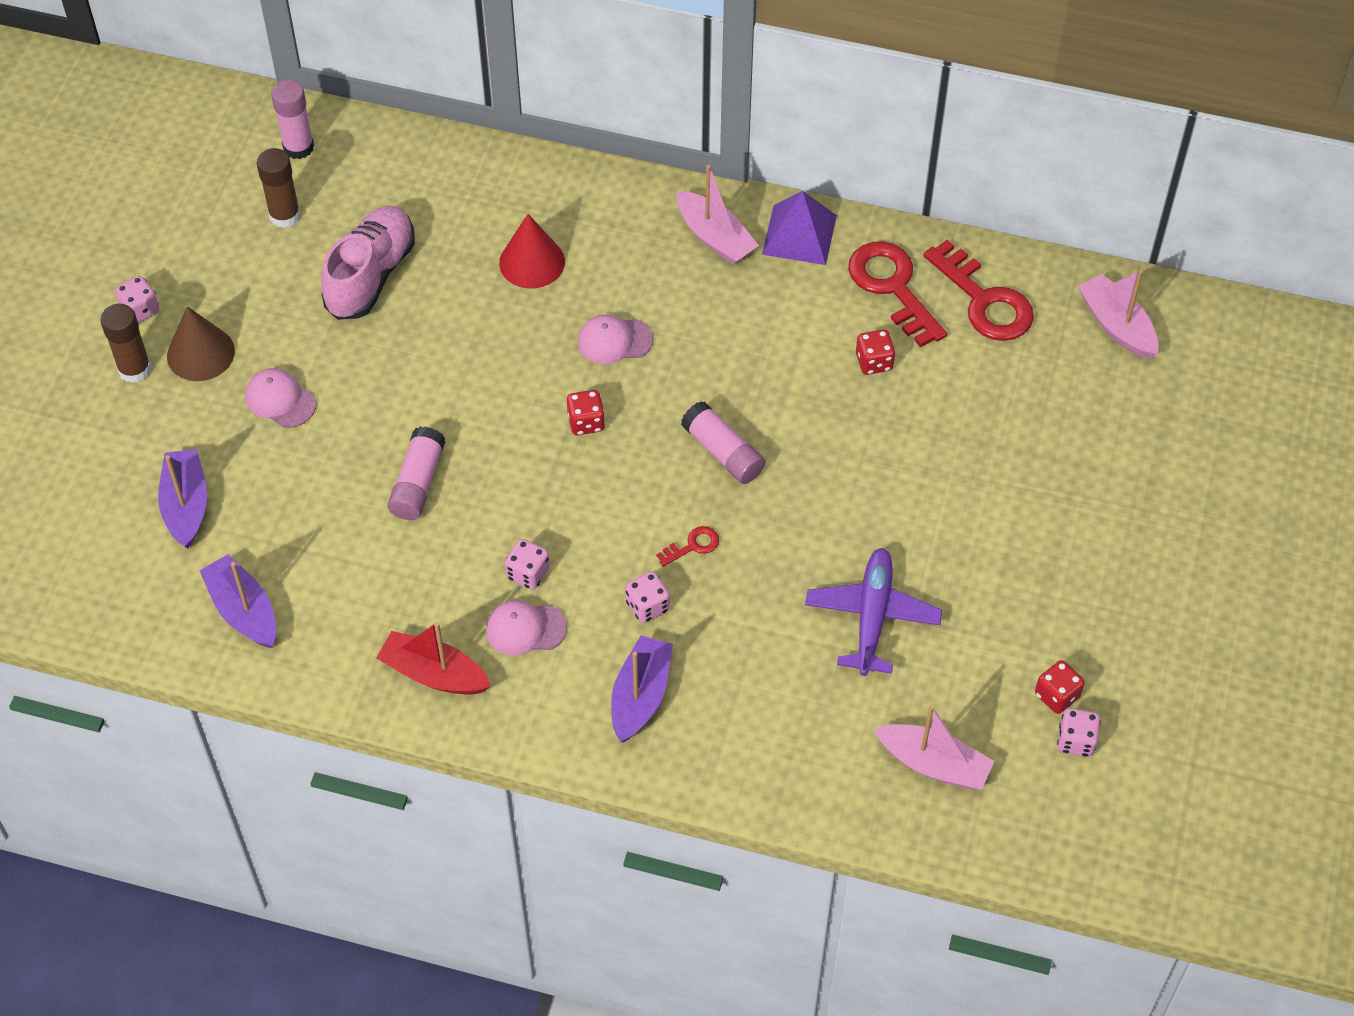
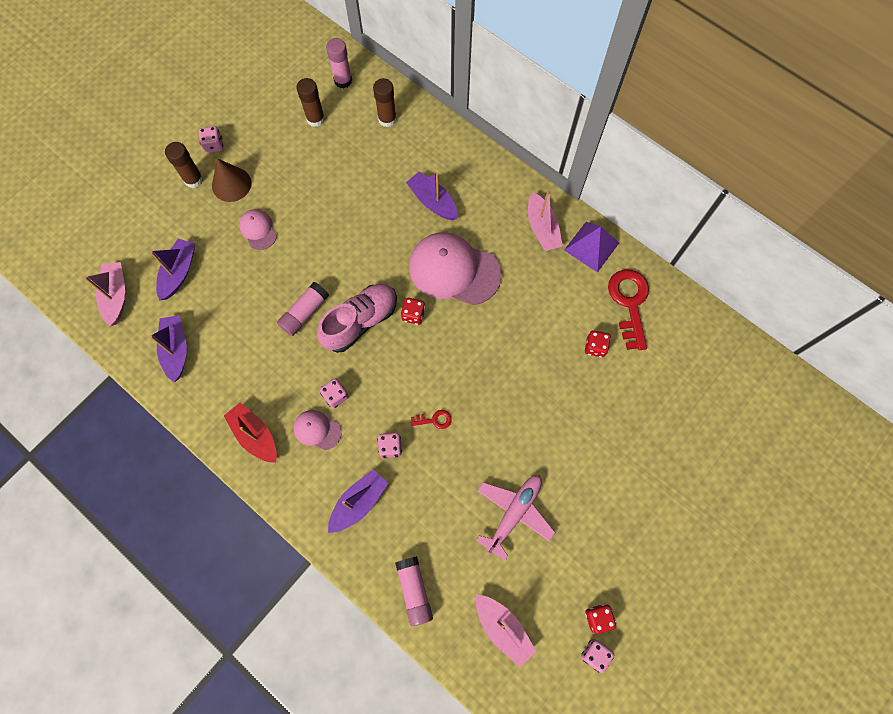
camera: 25 degrees right, 15 degrees up
pink shoe [321,206,415,320] -> pink shoe moved to [317,284,397,353]
red cone [499,214,565,288] -> purple boat [406,171,458,220]
pink cap [578,315,653,364] -> pink cap [409,232,502,305], size x2.06
pink glue stick [681,401,765,484] -> pink glue stick moved to [395,556,433,626]
purple plane [805,548,942,676] -> pink plane [476,475,555,561]
red key [923,240,1034,341] -> none
pink boat [1078,270,1159,359] -> pink boat moved to [84,262,125,326]
none -> brown glue stick [373,78,397,127]

